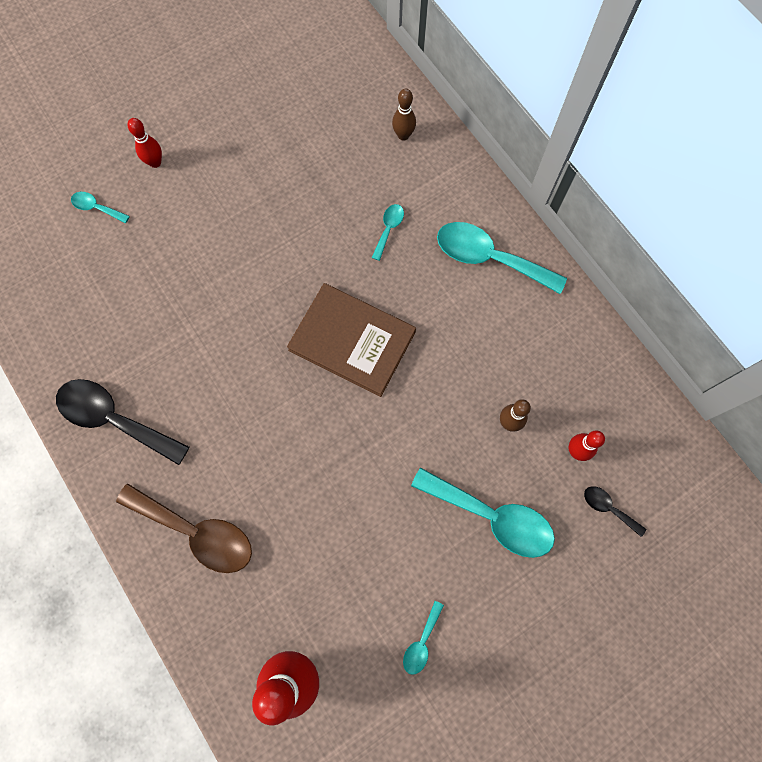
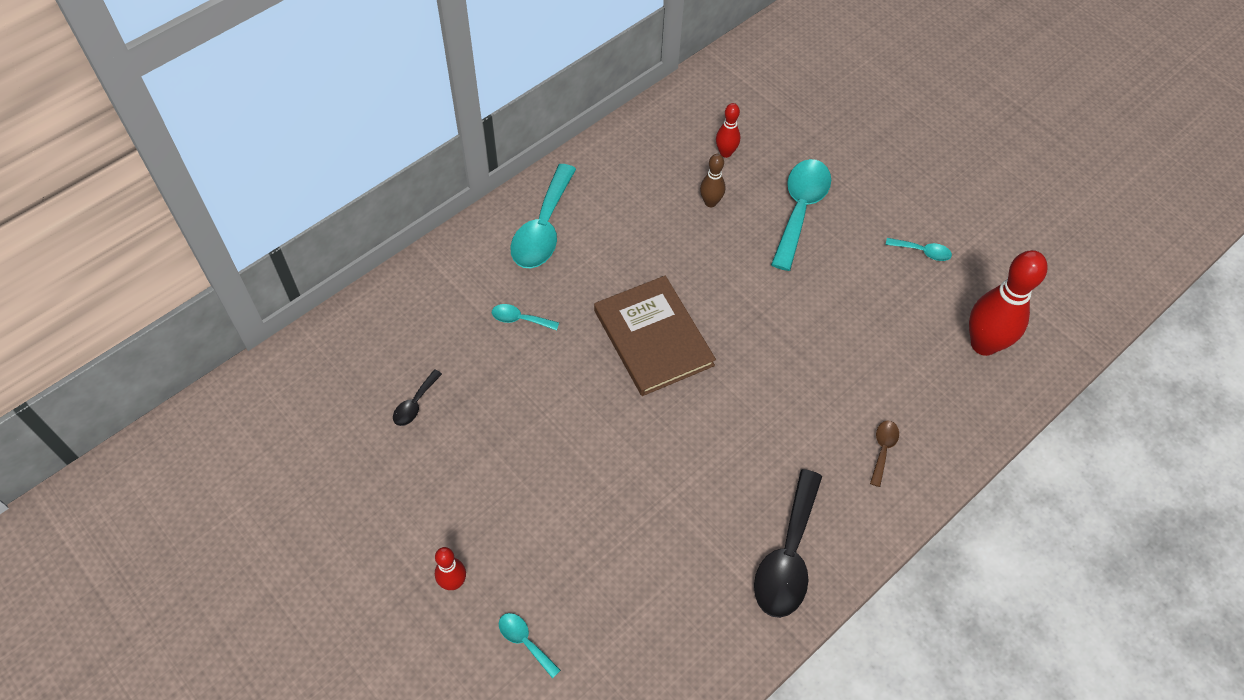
camera: 100 degrees left, 15 degrees down
turquoise spoon [71,192,130,223] -> turquoise spoon turned 120 degrees clockwise [499,613,561,679]
brown spoon [116,483,252,573] -> brown spoon [870,420,899,487], size x0.47
brown book [287,283,416,397] -> brown book turned 45 degrees counterclockwise [594,276,716,396]
brown bowling pin [392,88,416,141] -> none
black spoon [584,486,646,537] -> black spoon moved to [393,370,442,426]

